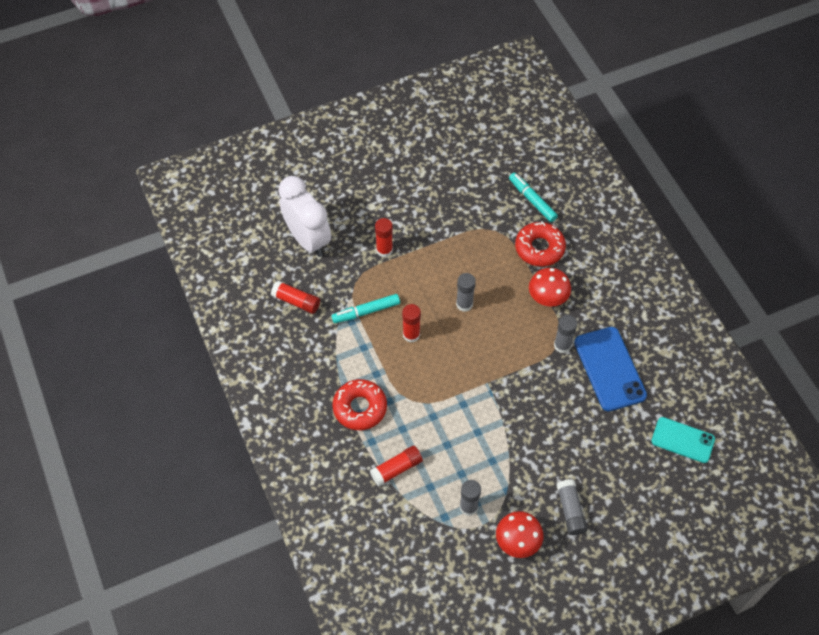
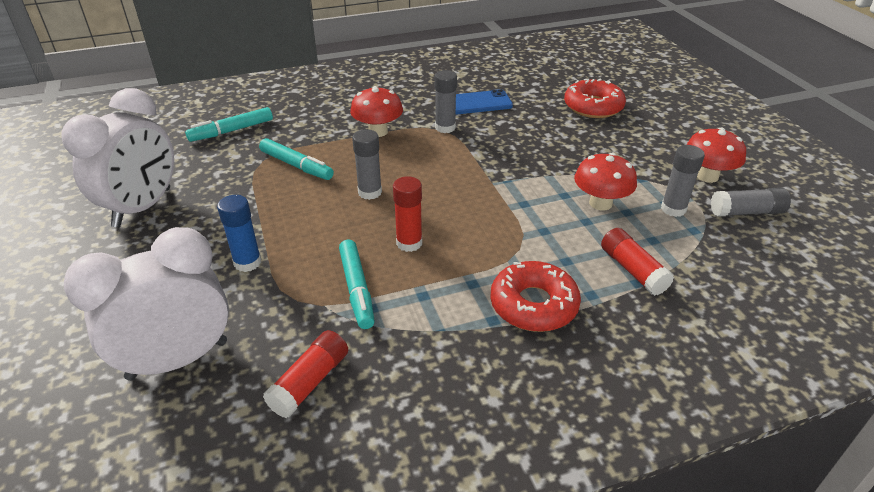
camera: 85 degrees left, 20 degrees down
red glue stick [375,218,393,257] -> blue glue stick [217,195,262,272]
red donut [515,222,566,267] -> red donut moved to [564,79,626,118]
grey glue stick [557,479,587,535] -> grey glue stick moved to [711,188,791,217]
blue phone [574,327,647,411] -> blue phone [456,89,513,115], size x0.66
turquoise phone [651,417,715,463] -> none
none -> white clock [62,88,174,228]
none -> turquoise marker [259,138,334,180]
none -> red mushroom [574,153,637,211]

